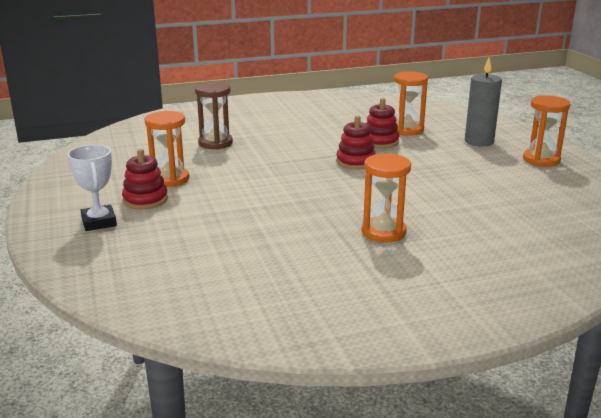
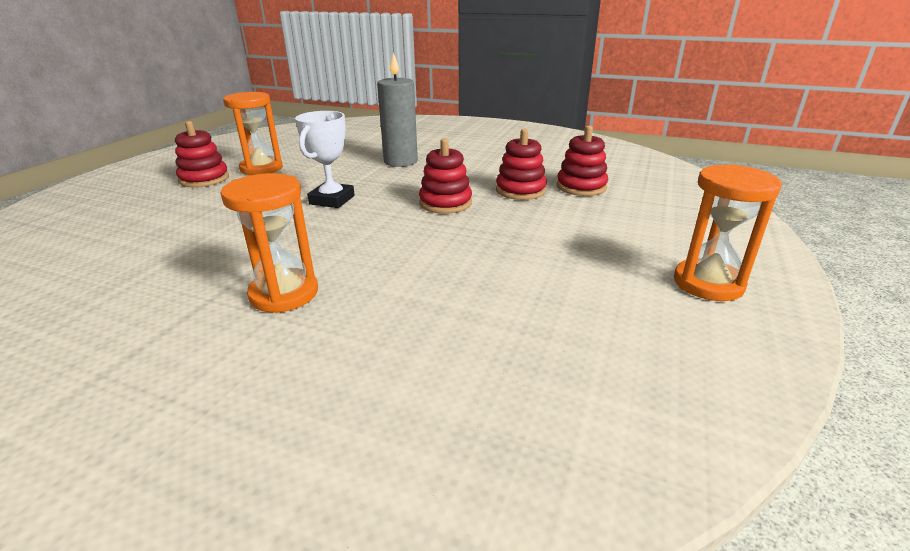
camera: 40 degrees right, 5 degrees up
white trophy [67,145,117,231] -> white trophy moved to [295,111,355,208]
brown hourglass [195,82,233,150] -> none
orange hourglass [394,71,428,136] -> red stacking toy [557,126,608,196]
grey candle [465,58,502,147] -> grey candle moved to [377,53,418,167]

